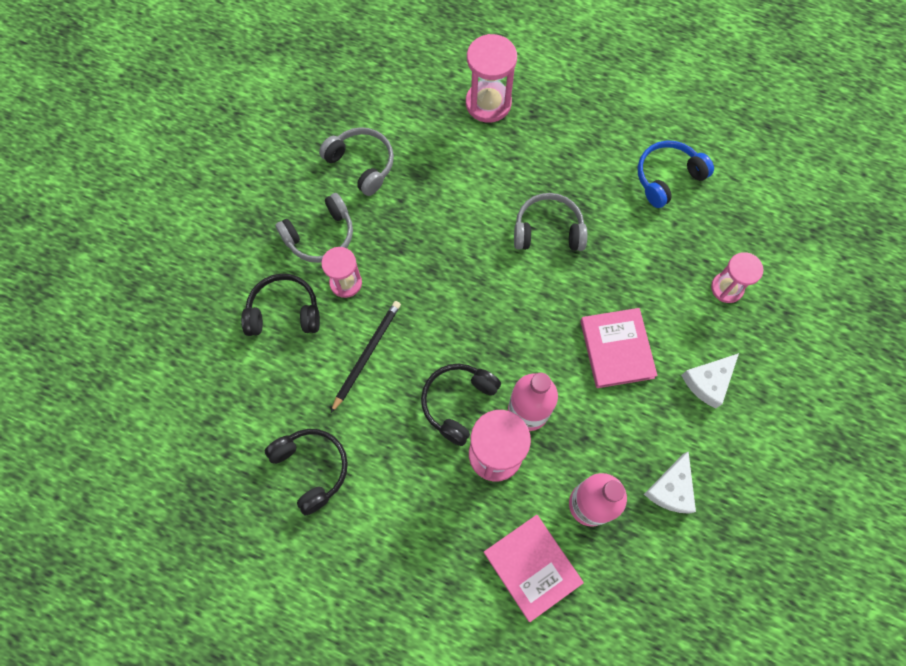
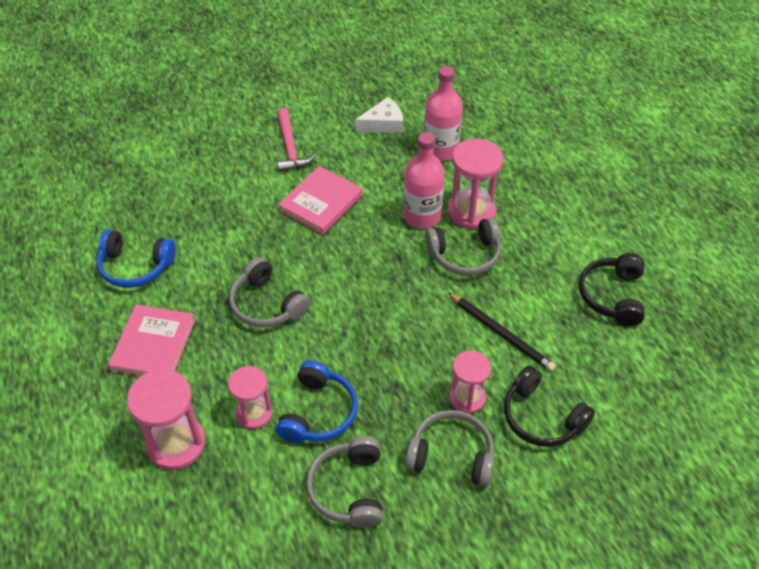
camera: 135 degrees left, 20 degrees down
black pencil [331,301,401,413] -> black pencil turned 120 degrees counterclockwise [448,292,556,371]
black headphones [421,364,501,446] -> grey headphones [425,218,501,276]
pink book [484,515,584,622] -> pink book moved to [108,304,195,376]
white cheese [681,353,739,408] -> pink hammer [277,108,316,172]
pink hourglass [711,252,763,303] -> pink hourglass moved to [228,366,272,429]
none -> blue headphones [276,360,358,443]

